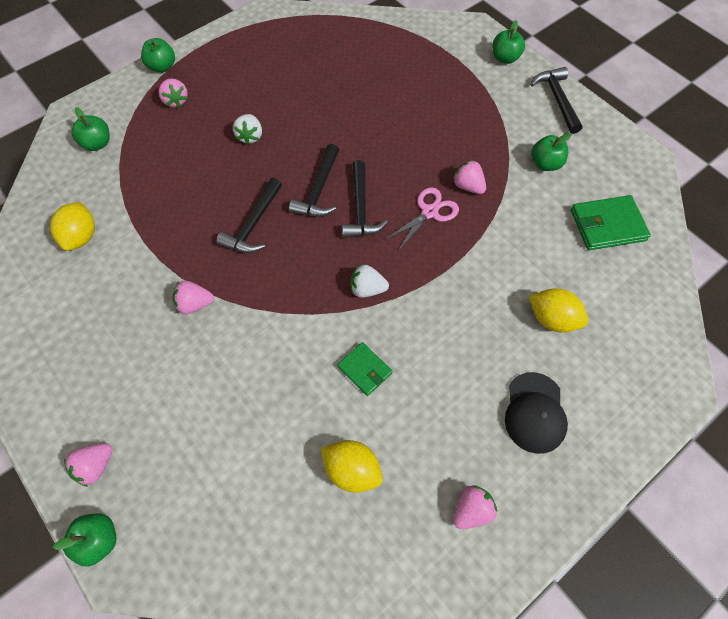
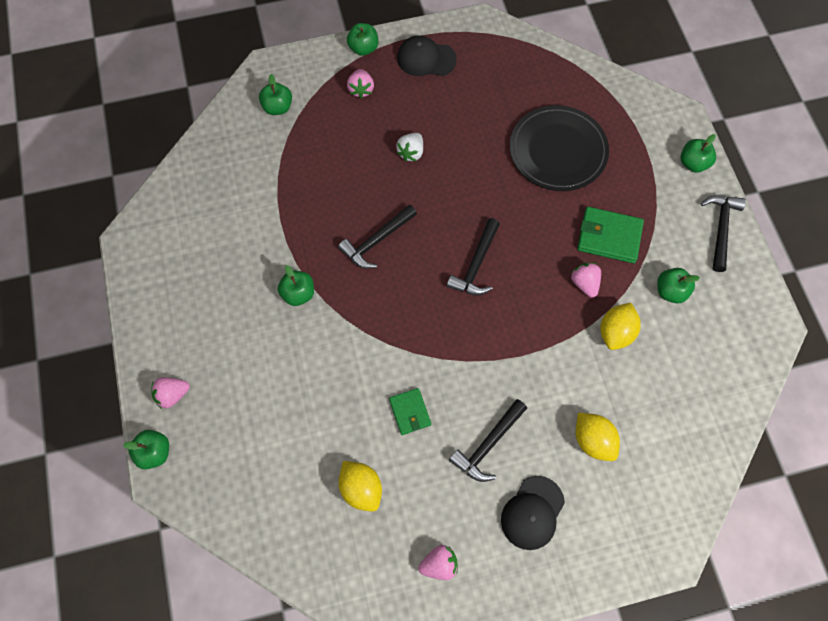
camera: 25 degrees right, 5 degrees up
yellow lemon [50,202,95,251] -> yellow lemon moved to [600,303,641,350]
pink strawberry [172,281,214,314] -> green apple [278,265,314,306]
black hammer [289,144,339,217] -> black hammer moved to [449,399,527,482]
white strawberry [351,264,389,298] -> none
pink scissors [384,187,459,251] -> none
green wallet [571,195,651,250] -> green wallet moved to [577,207,644,263]
none -> black cap [397,35,457,76]
none -> black plate [510,105,609,191]

